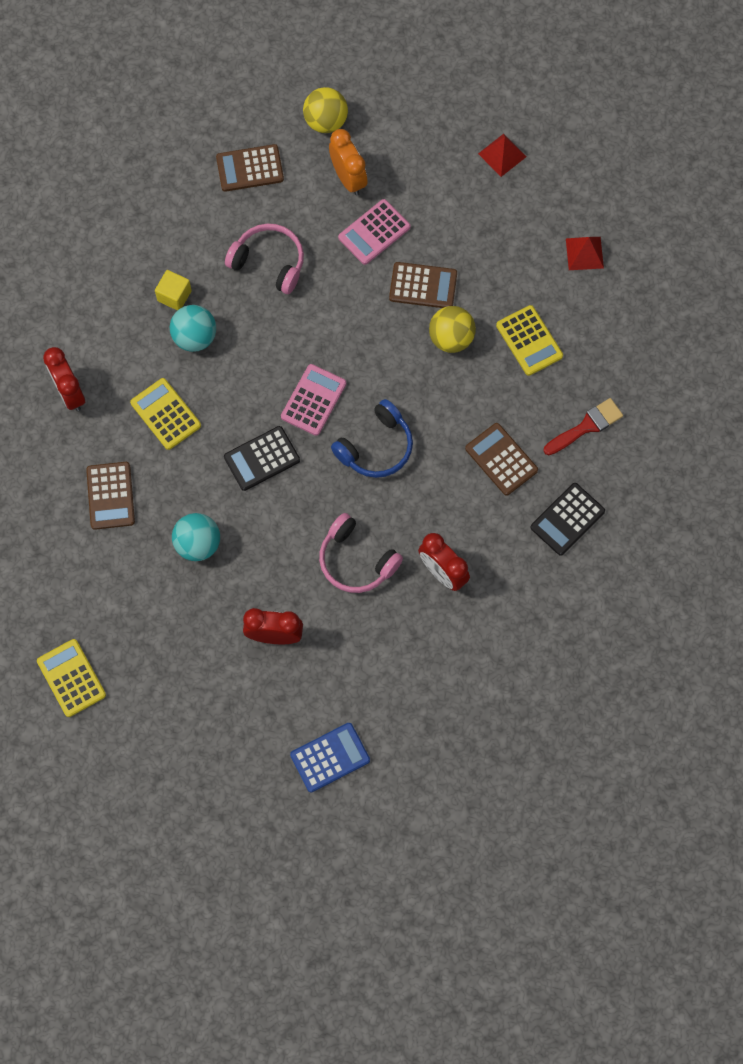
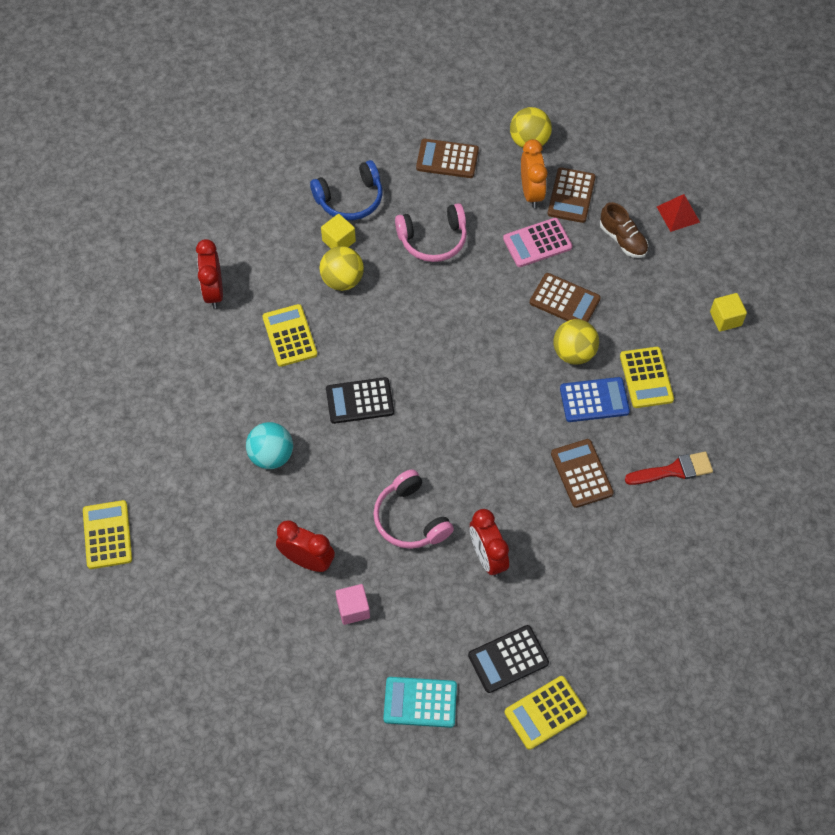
camera: 20 degrees right, 10 degrees down
brown calculator [86,462,135,530] -> brown calculator moved to [547,167,596,223]
turquoise ball [170,305,216,352] -> yellow ball [320,246,364,291]
pink headphones [225,224,304,294] -> pink headphones turned 120 degrees clockwise [395,203,467,262]
pink calculator [281,364,346,436] -> none
blue calculator [290,723,370,792] -> blue calculator moved to [560,377,630,422]
blue headphones [331,399,413,478] -> blue headphones moved to [310,160,382,220]
black calculator [530,483,605,556] -> black calculator moved to [468,625,549,693]
red pyramid [566,237,604,270] -> yellow cube [710,293,747,332]
none -> pink cube [336,584,370,625]
none -> turquoise calculator [383,677,457,728]
none -> yellow calculator [505,676,587,750]
none -> brown shoe [600,202,648,258]

